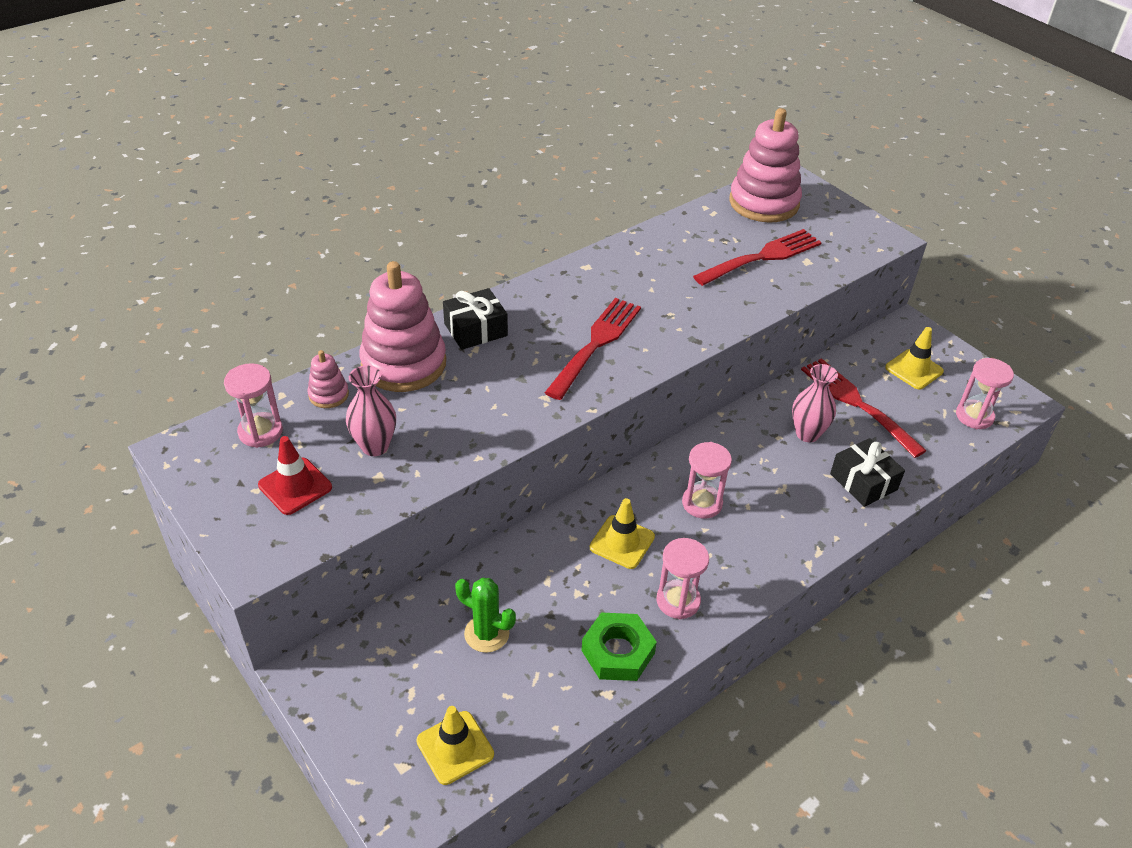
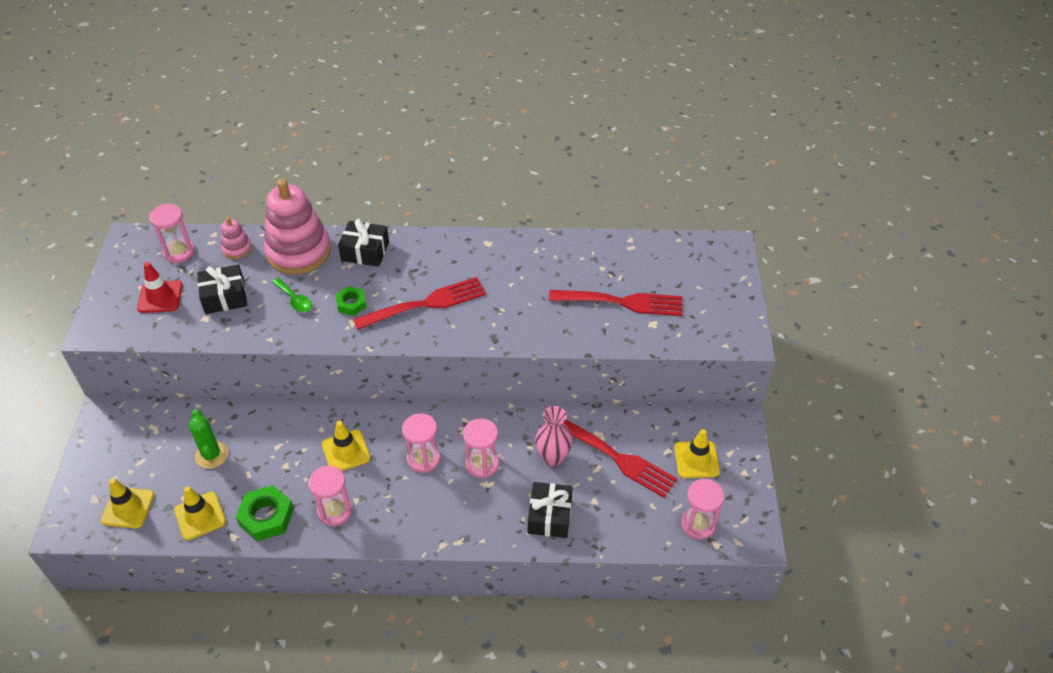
camera: 40 degrees right, 5 degrees up
pink vase [346,366,396,456] -> black gift [197,265,247,314]
pink stacking toy [729,108,802,223] -> none
red fork [801,358,927,458] -> red fork turned 120 degrees clockwise [563,420,678,498]
none -> yellow traffic cone [174,486,226,540]
none -> green spoon [272,278,312,312]
none -> green nut [335,286,367,316]
none -> pink hourglass [463,418,499,478]

